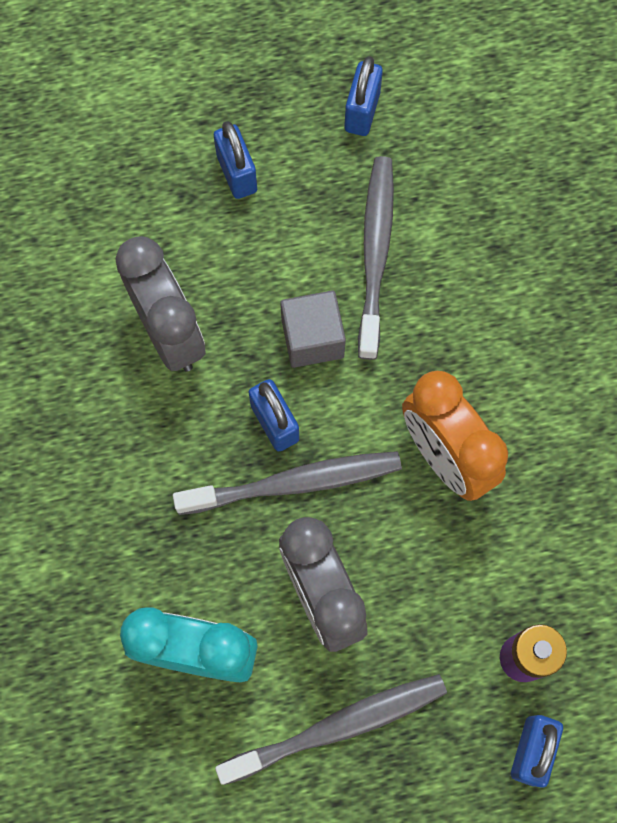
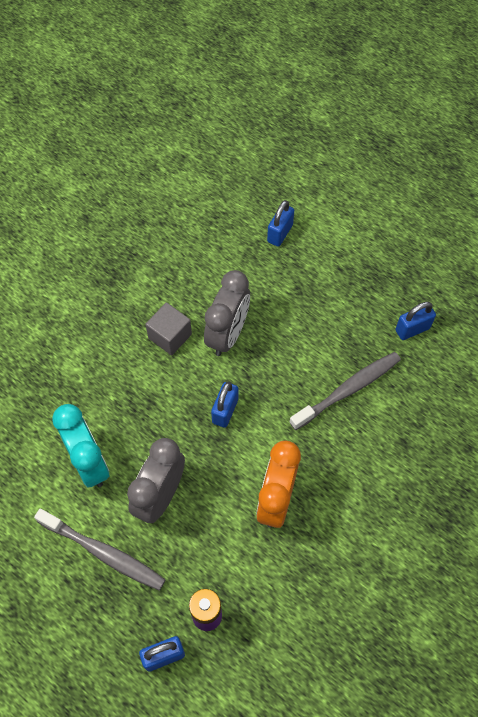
camera: 50 degrees right, 10 degrees down
grey toothbrush [173,451,402,515] -> none
blue padlock [214,121,257,199] -> blue padlock moved to [267,200,294,247]
grey cube [280,290,346,368] -> grey cube moved to [145,303,192,355]

